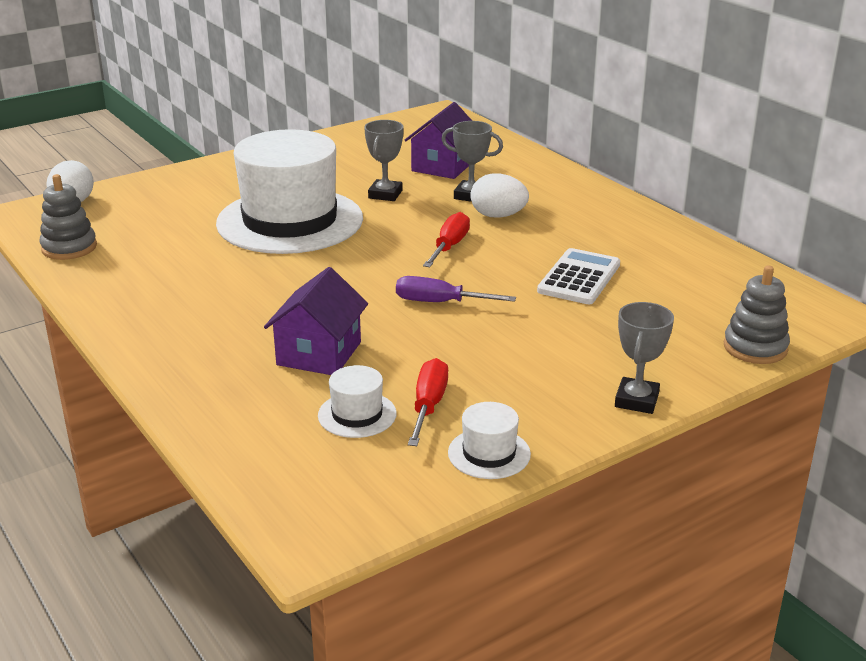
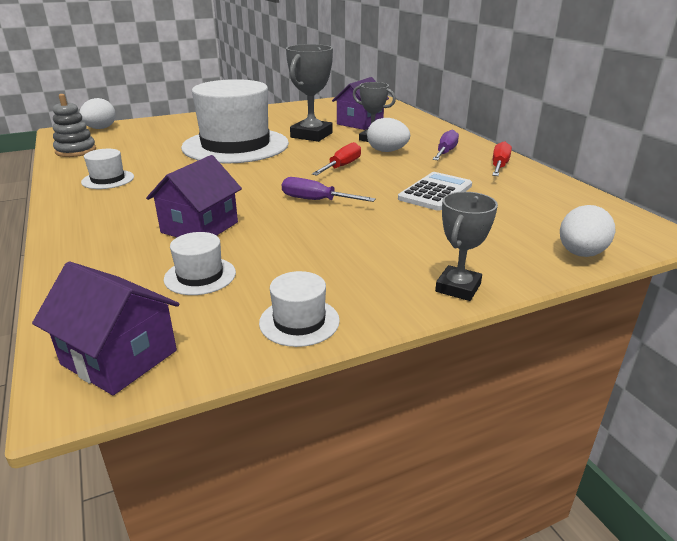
camera: 10 degrees right, 0 degrees up
grey trophy [364,120,404,201] -> grey trophy [286,44,333,142], size x1.59
red screwdriver [408,358,448,446] -> red screwdriver moved to [492,141,512,176]
grey stacking toy [724,265,790,364] -> white egg [560,205,615,257]
none -> purple house [32,261,179,395]
none -> white hat [81,149,134,189]
none -> purple screwdriver [433,130,459,160]

